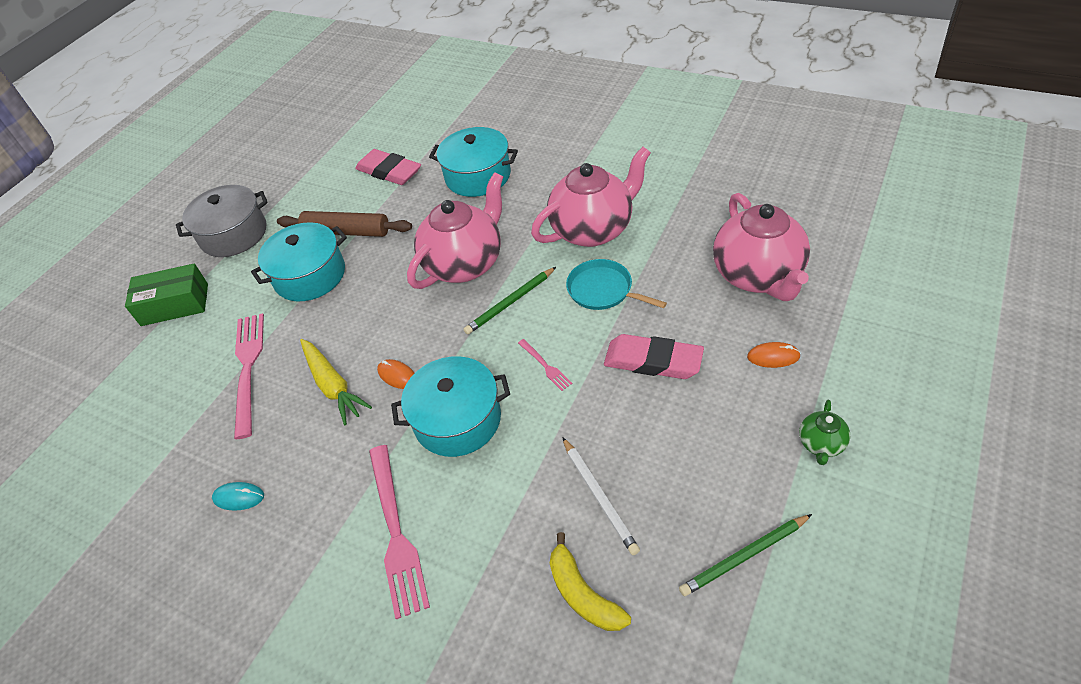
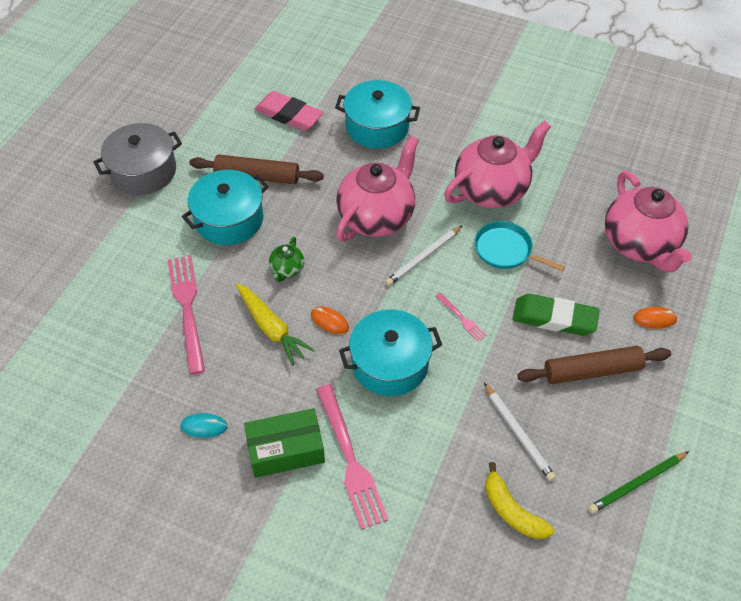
camera: 10 degrees left, 5 degrees up
green box [125,264,208,326] -> green box moved to [244,408,325,478]
green pencil [464,267,556,335] -> white pencil [385,225,463,286]
pink eraser [604,334,704,379] -> green eraser [513,294,599,336]
green teapot [799,400,850,465] -> green teapot moved to [269,237,304,282]
none -> brown rolling pin [517,346,671,384]

